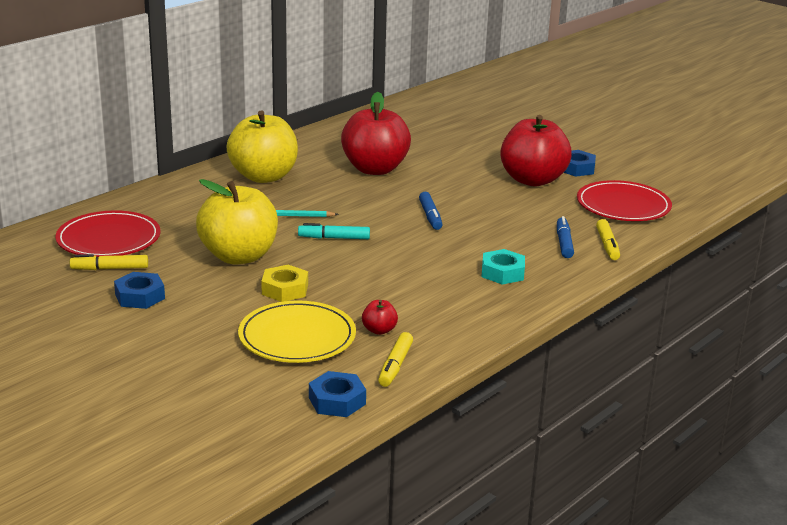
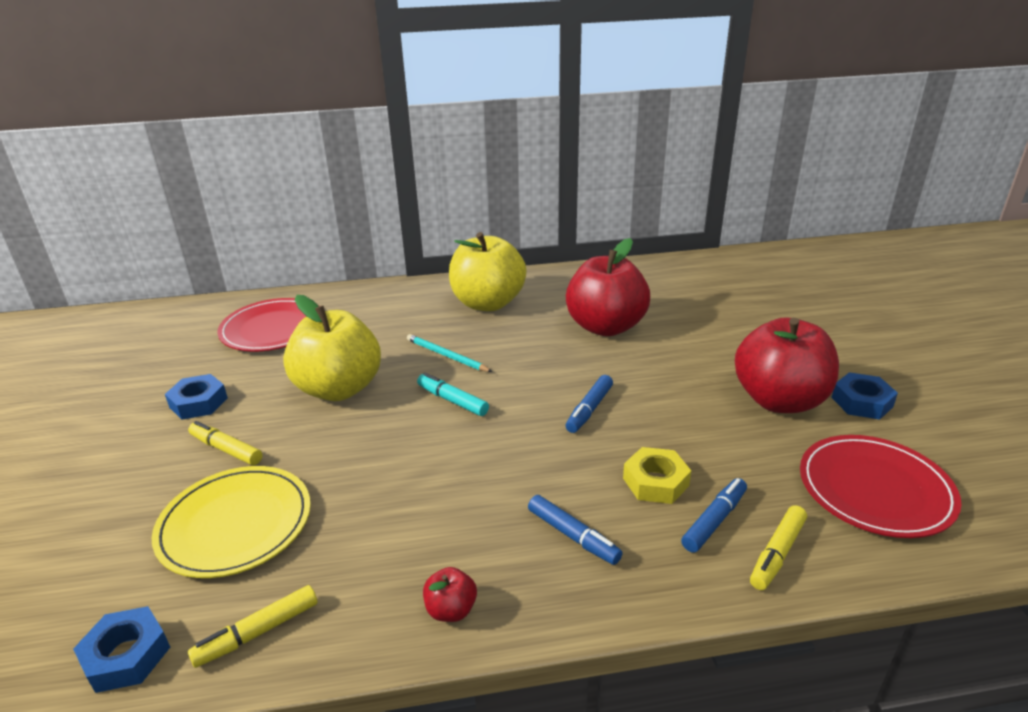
camera: 40 degrees right, 5 degrees up
yellow marker [70,254,148,270] -> yellow marker moved to [188,421,262,465]
yellow nut [261,265,308,302] -> yellow nut moved to [623,447,691,504]
red apple [362,300,398,335] -> red apple moved to [423,567,477,622]
turquoise nut [481,249,525,285] -> blue marker [528,495,623,565]

